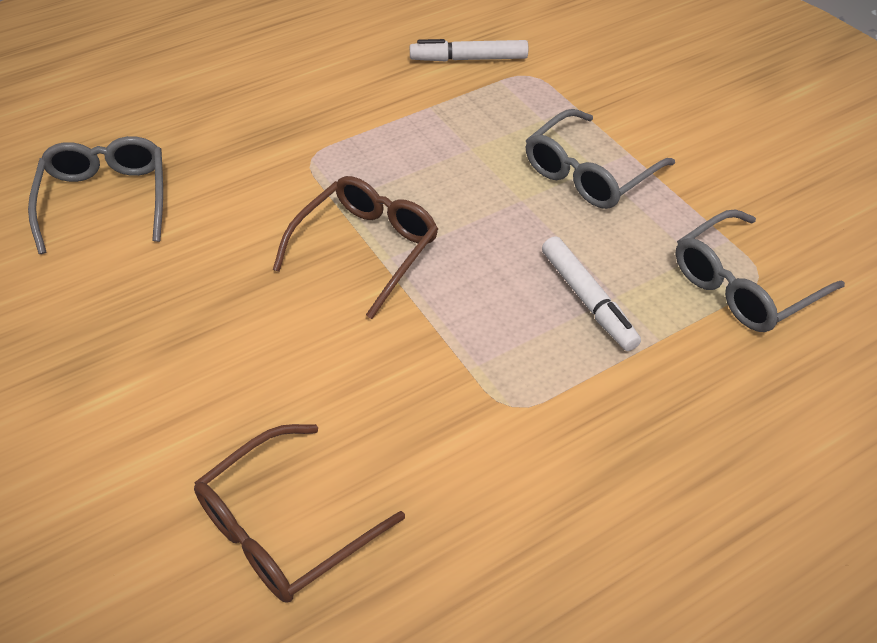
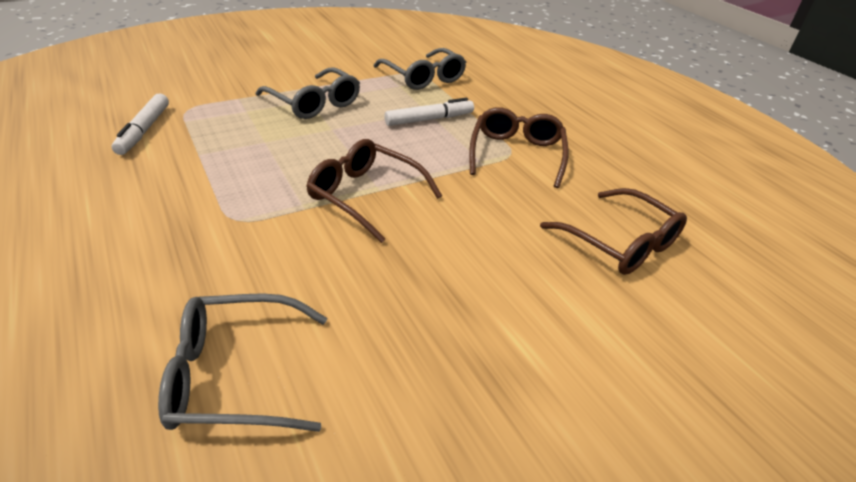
camera: 90 degrees left, 10 degrees down
none -> brown glasses [469,107,569,188]

